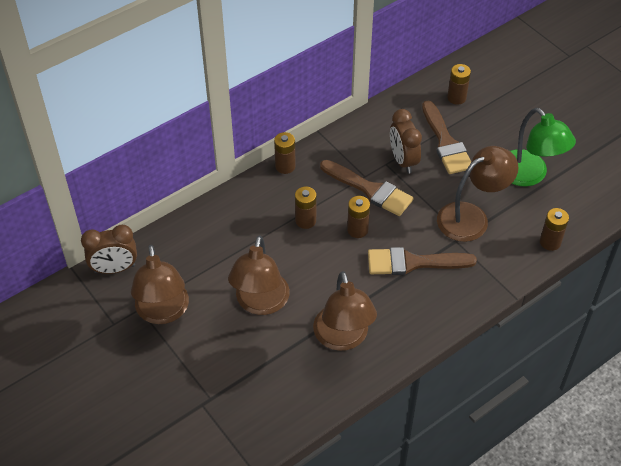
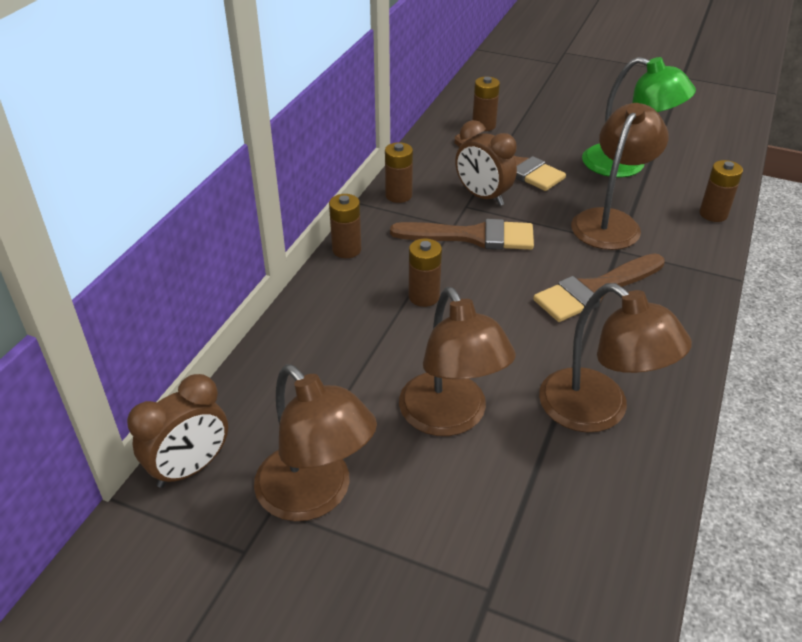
camera: 30 degrees left, 10 degrees down
brown battery [347,196,370,238] -> brown battery moved to [385,142,413,203]

